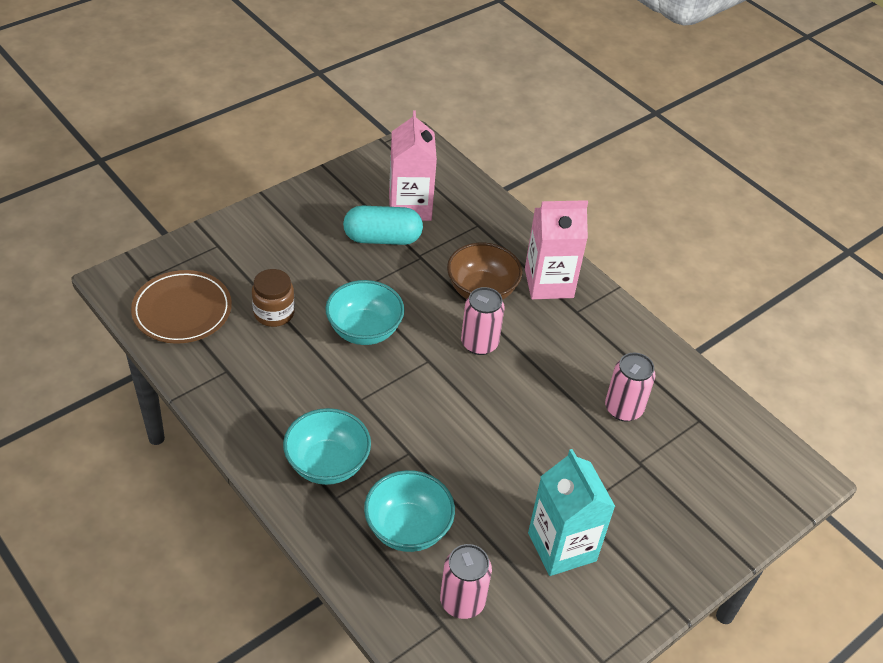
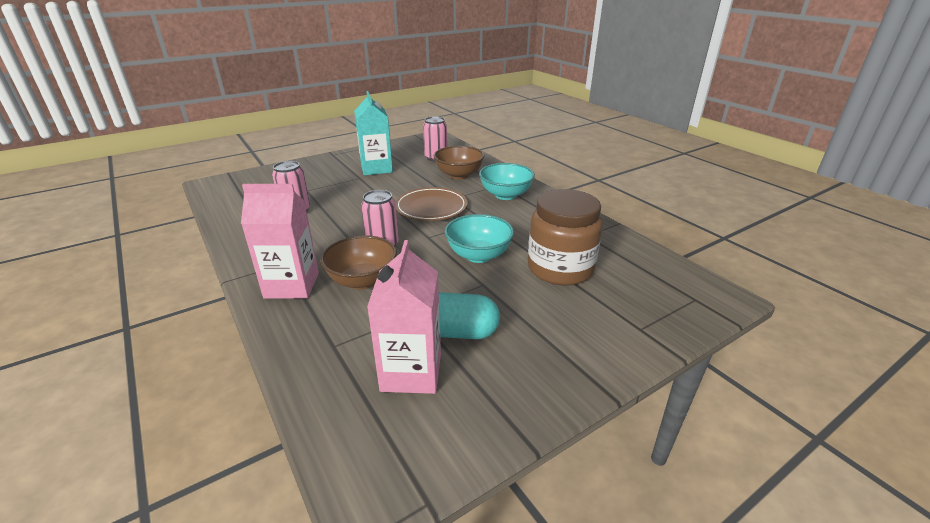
camera: 170 degrees left, 15 degrees down
brown plate [131,270,232,344] -> brown plate moved to [395,187,468,221]
brown jar [252,269,295,327] -> brown jar [528,189,603,286], size x1.77
turquoise bowl [364,470,455,552] -> brown bowl [434,146,485,179]

